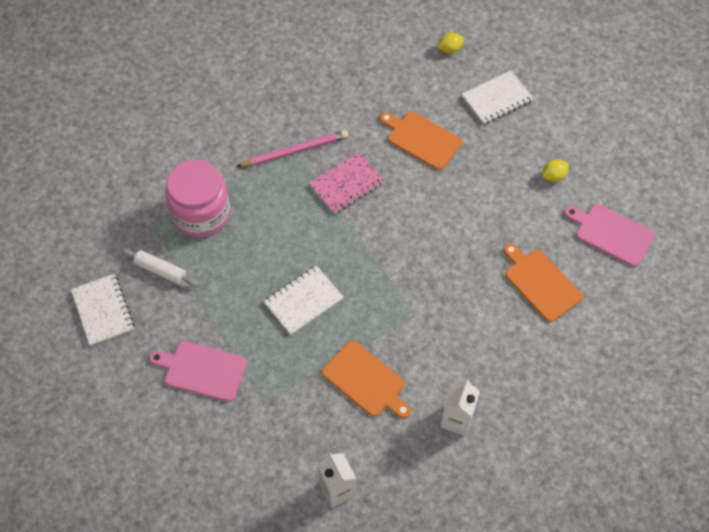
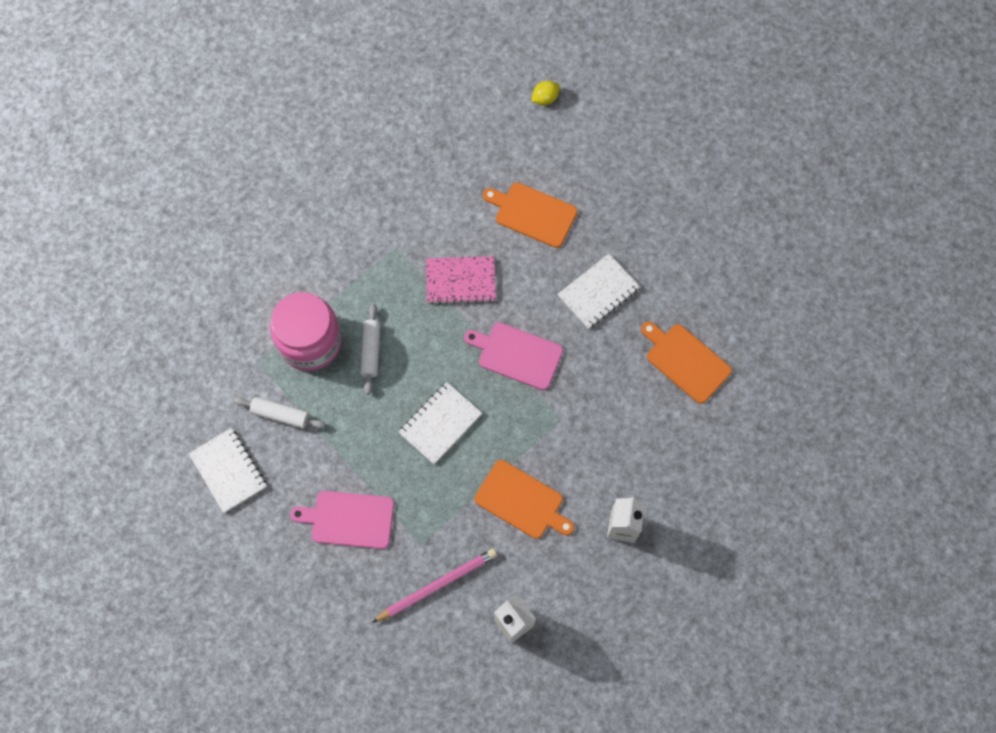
camera: 10 degrees left, 10 degrees up
pink pencil [236,130,348,167] -> pink pencil moved to [372,549,497,623]
pink notebook [309,152,384,214] -> pink notebook turned 45 degrees clockwise [426,256,496,304]
white notebook [462,70,534,125] -> white notebook moved to [558,254,640,329]
yellow lemon [542,159,569,182] -> none
pink cutting board [564,204,655,267] -> pink cutting board moved to [464,322,563,390]
none -> white rolling pin [361,304,380,395]

